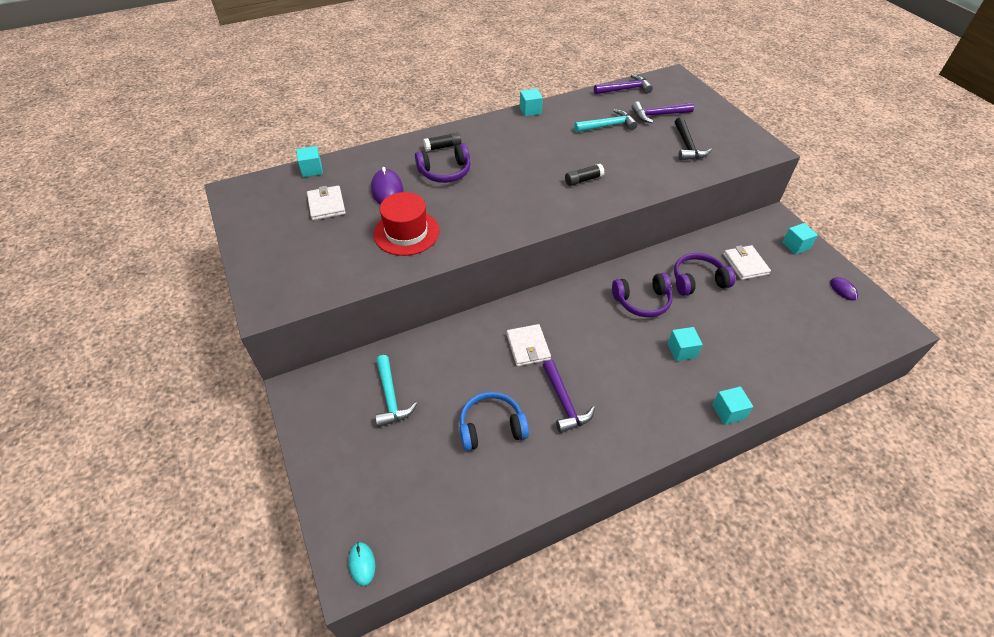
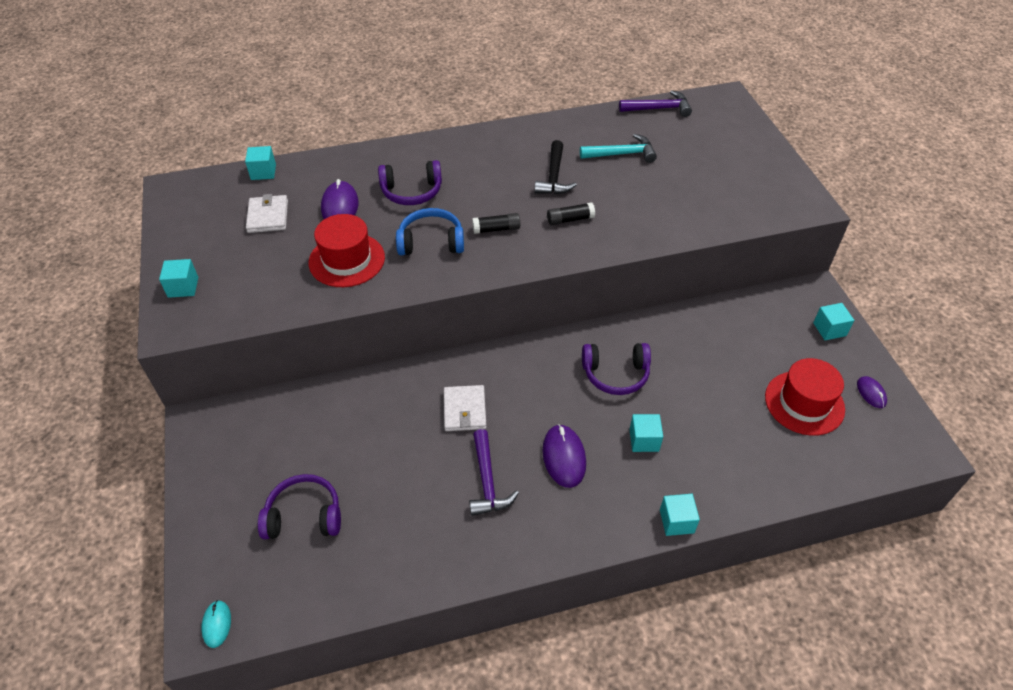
camera: 10 degrees right, 0 degrees up
turquoise hammer [375,355,418,427] -> none
black glue stick [423,132,461,152] -> black glue stick moved to [472,213,520,234]
blue headphones [460,392,529,451] -> blue headphones moved to [396,208,464,255]
turquoise cube [520,89,543,116] -> turquoise cube moved to [159,259,198,298]
purple hammer [631,102,694,123] -> none
purple headphones [674,253,736,296] -> purple headphones moved to [258,474,341,539]
black hammer [675,117,712,160] -> black hammer moved to [534,140,577,194]
white wallet [723,245,771,280] -> none
none -> purple mouse [543,424,586,488]
none -> red hat [765,358,845,436]

